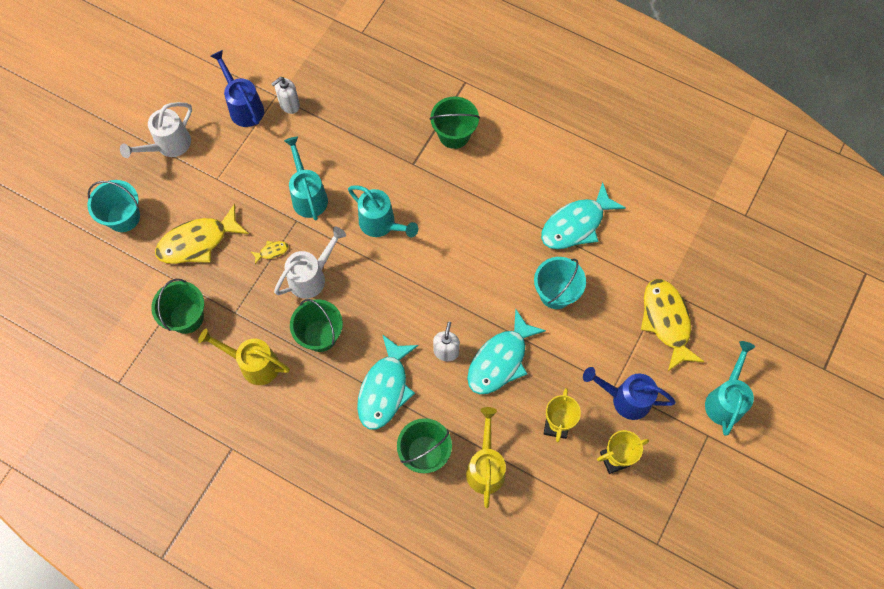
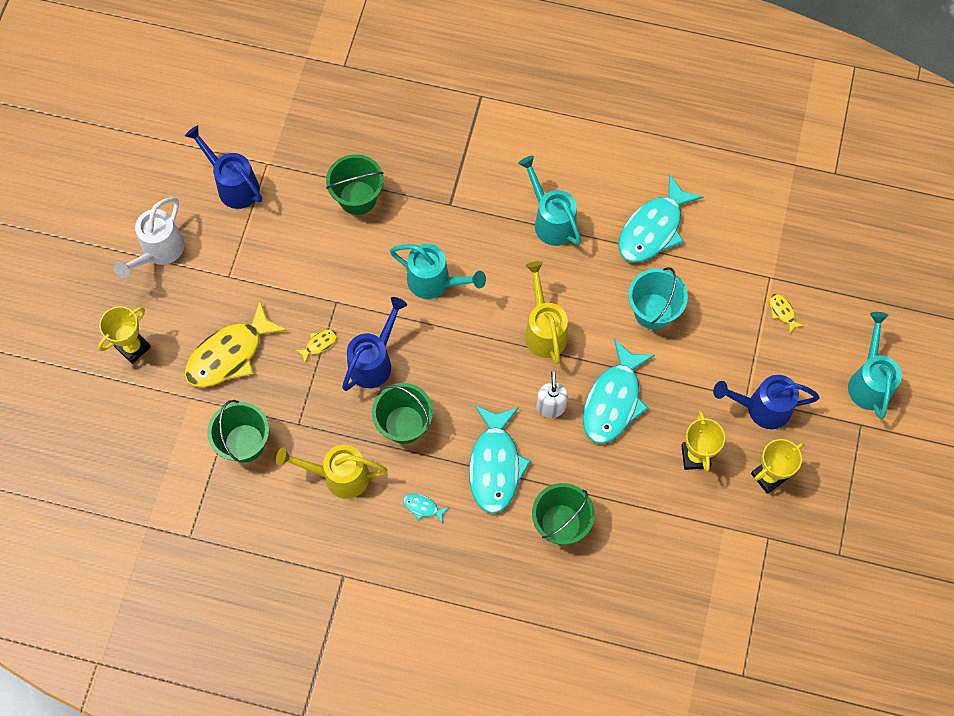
camera: 15 degrees left, 0 degrees up
turquoise bucket [88,180,140,232] -> yellow trophy [98,306,151,364]
white soap dispenser [271,77,300,114] -> none
white watering can [274,227,346,299] -> blue watering can [342,297,407,391]
turquoise watering can [284,137,328,220] -> turquoise watering can moved to [518,156,581,246]
green bucket [430,97,480,149] -> green bucket moved to [326,154,384,215]
yellow watering can [466,407,506,508] -> yellow watering can moved to [525,261,568,364]
yellow fish [641,279,704,371] -> yellow fish [769,294,804,334], size x0.41
none -> turquoise fish [403,494,449,523]

